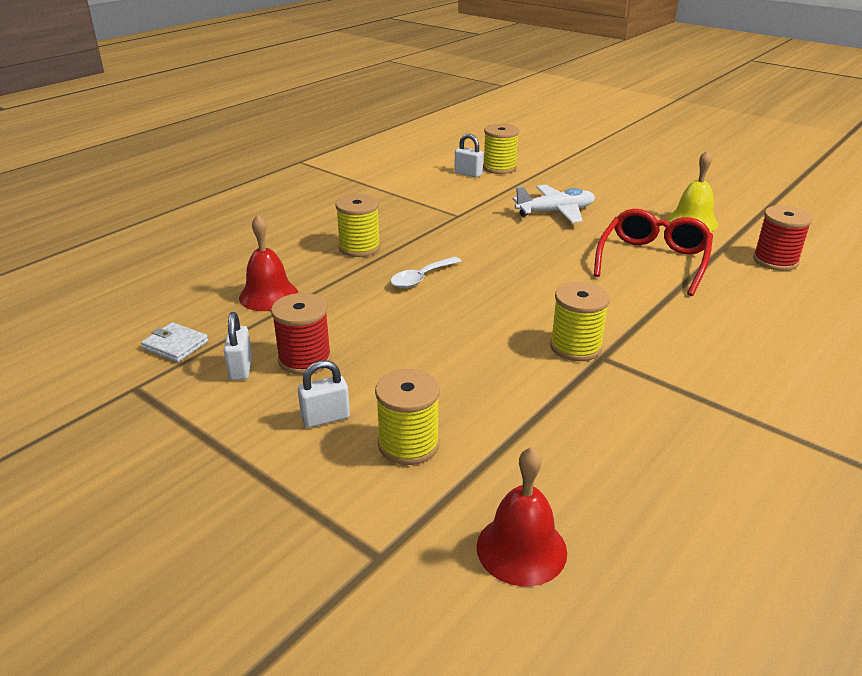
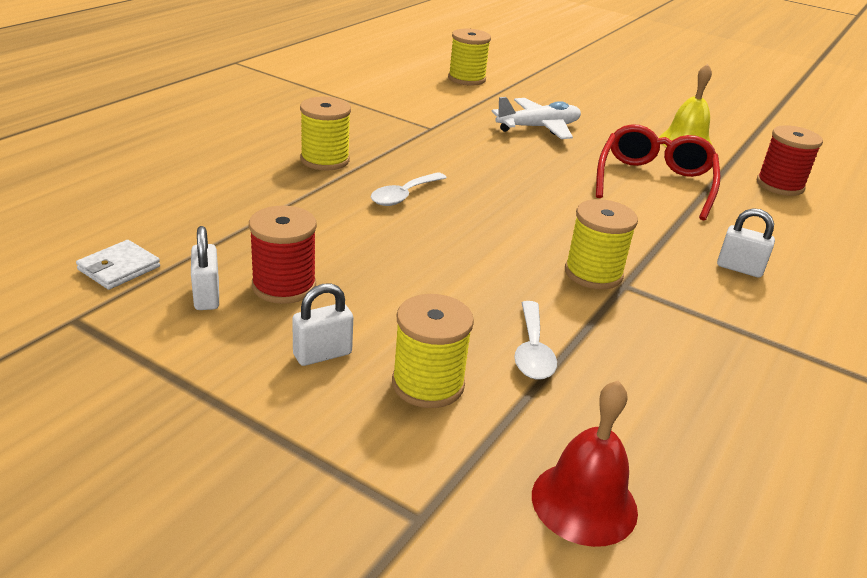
camera: 10 degrees left, 0 degrees up
white wallet [141,322,208,362] -> white wallet turned 75 degrees counterclockwise [76,240,160,290]
red bell [239,214,298,311] -> none
white padlock [455,134,483,178] -> white padlock moved to [717,208,775,278]
none -> white spoon [514,301,557,380]

